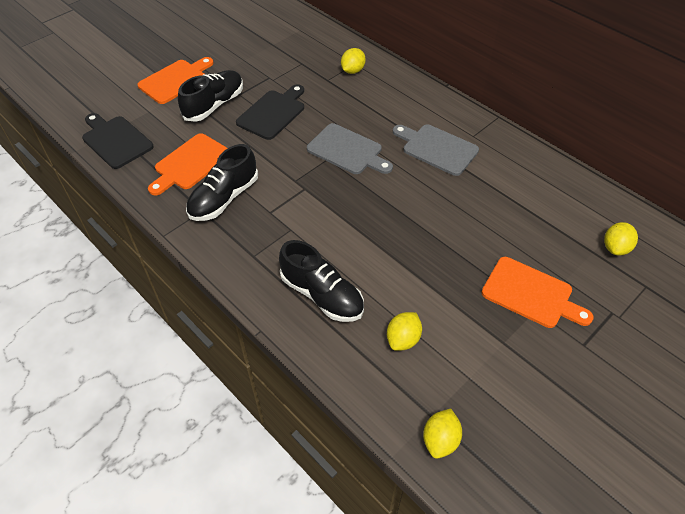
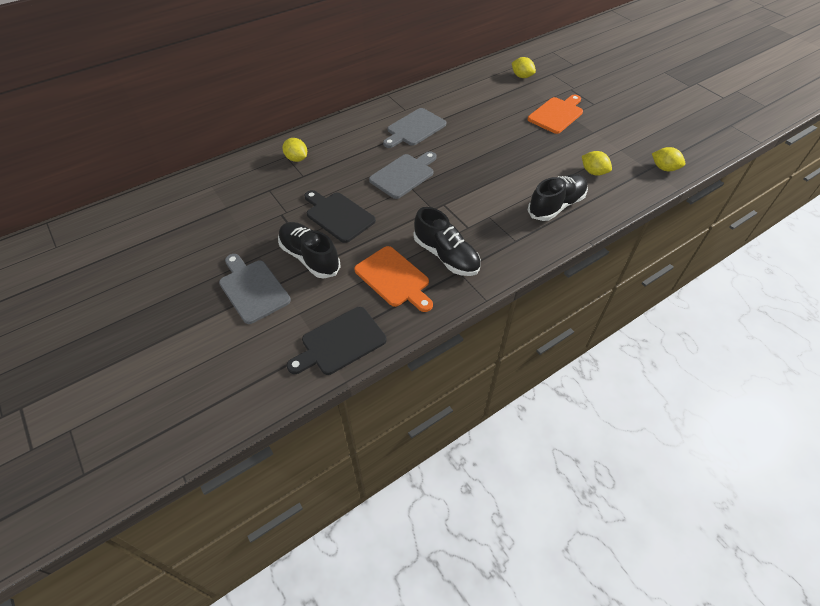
camera: 80 degrees left, 0 degrees up
orange cutting board [137,57,214,104] -> grey cutting board [219,254,291,324]

